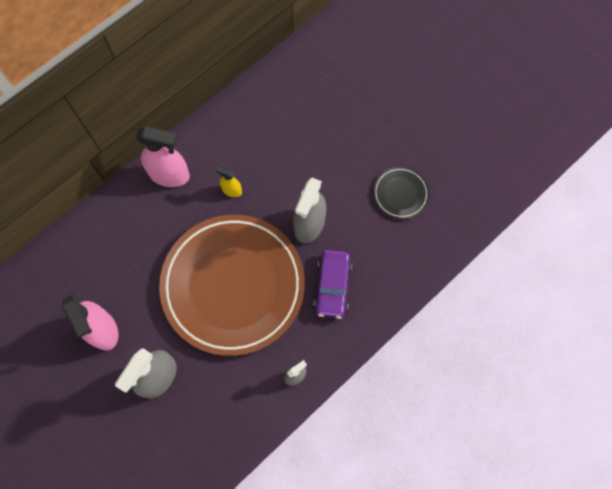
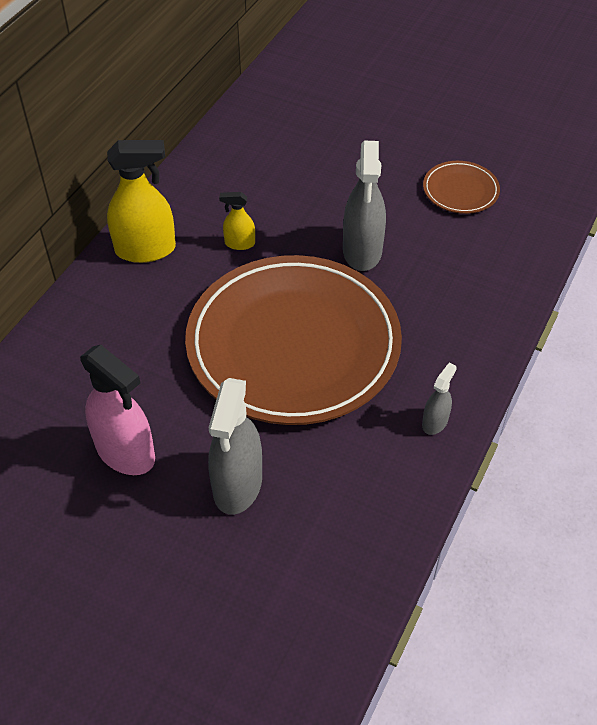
camera: 20 degrees left, 20 degrees down
pink spray bottle [136,126,190,187] -> yellow spray bottle [107,140,176,263]
purple car [314,250,352,319] -> none
black plate [373,167,429,219] -> brown plate [423,161,500,214]

